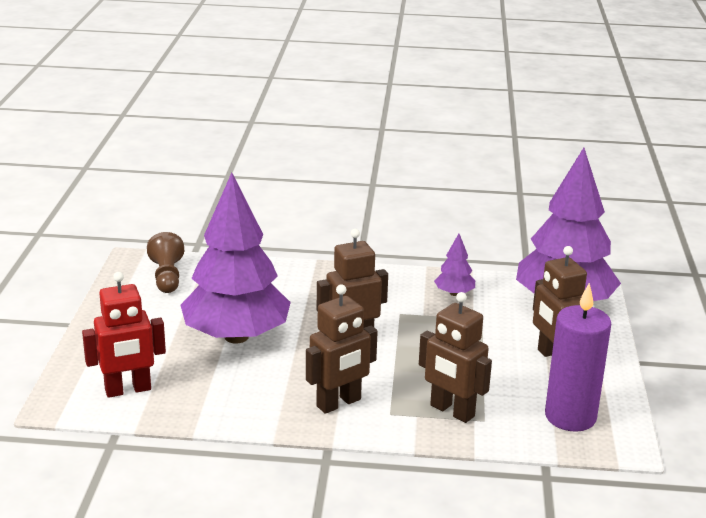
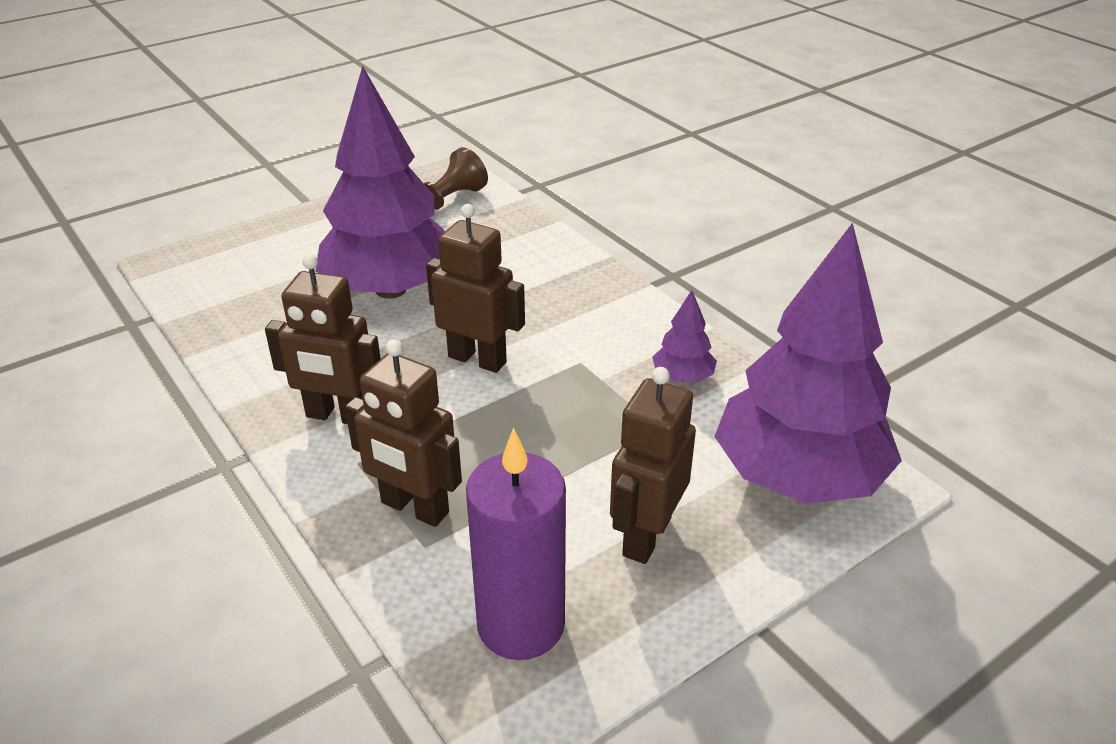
camera: 50 degrees right, 10 degrees up
red robot [82,272,166,398] -> none
brown robot [419,292,492,423] -> brown robot turned 60 degrees counterclockwise [345,339,462,527]

